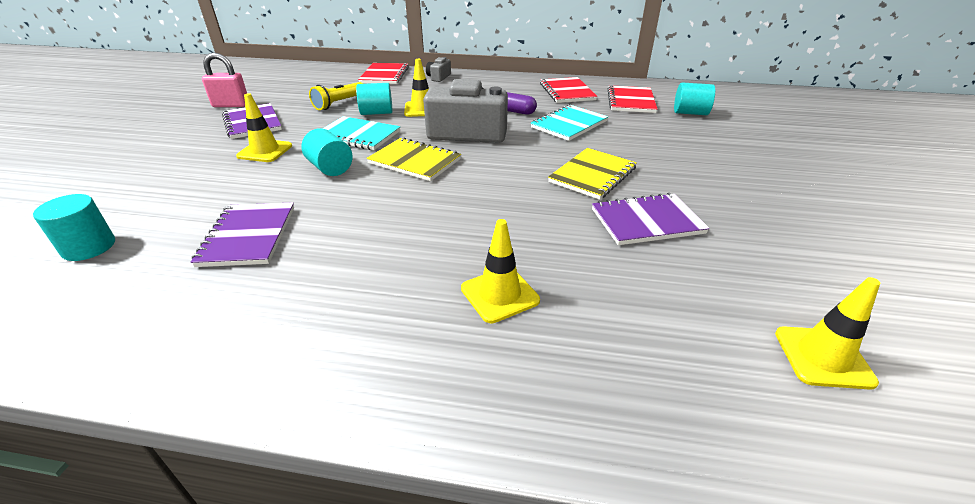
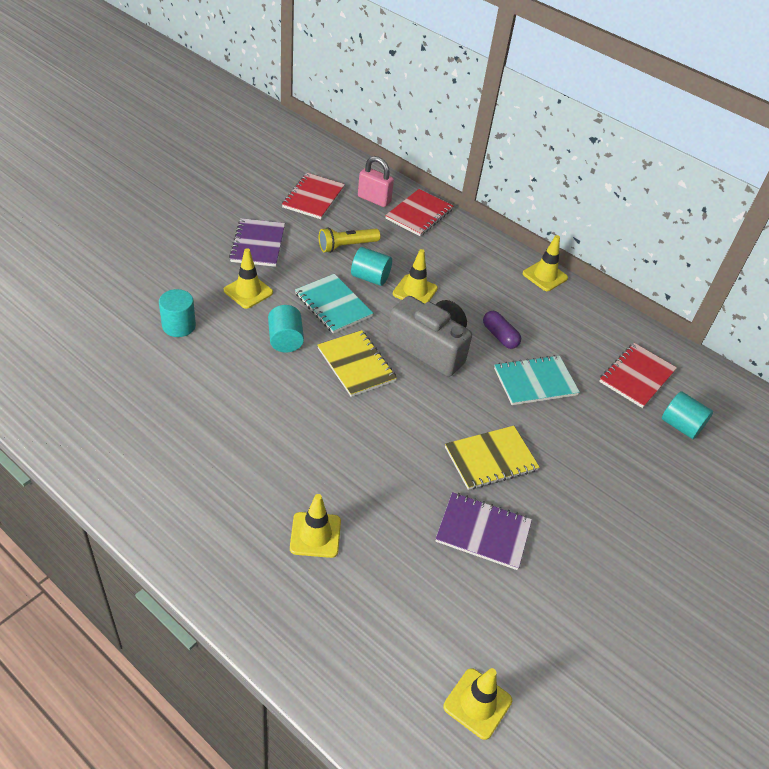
camera: 25 degrees right, 10 degrees up
turquoise cylinder [33,194,115,261] -> turquoise cylinder moved to [159,289,196,337]
purple notebook [191,202,294,267] -> none
pink padlock [202,52,247,107] -> pink padlock moved to [358,156,394,207]
grey camera [426,57,451,82] -> none
red notebook [540,77,598,103] -> red notebook moved to [282,173,345,219]
none -> yellow traffic cone [523,235,568,291]

